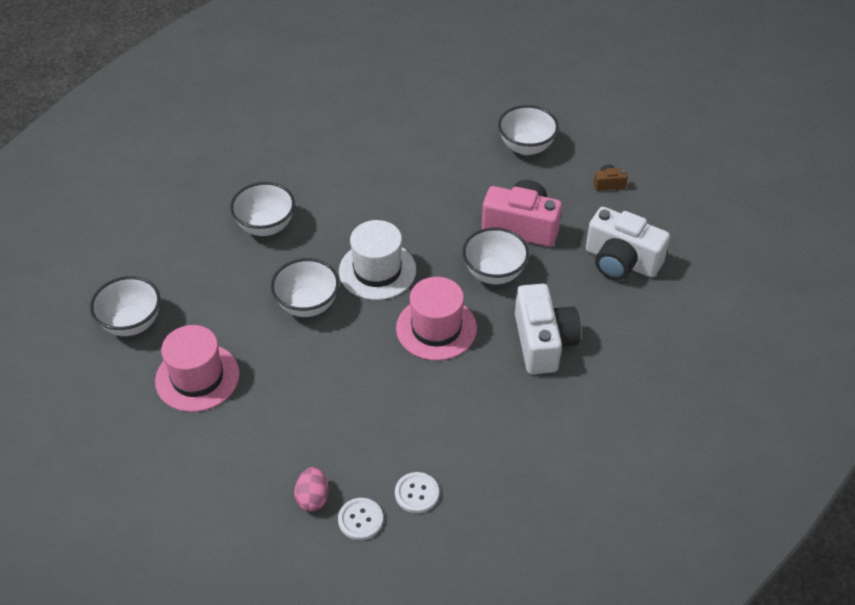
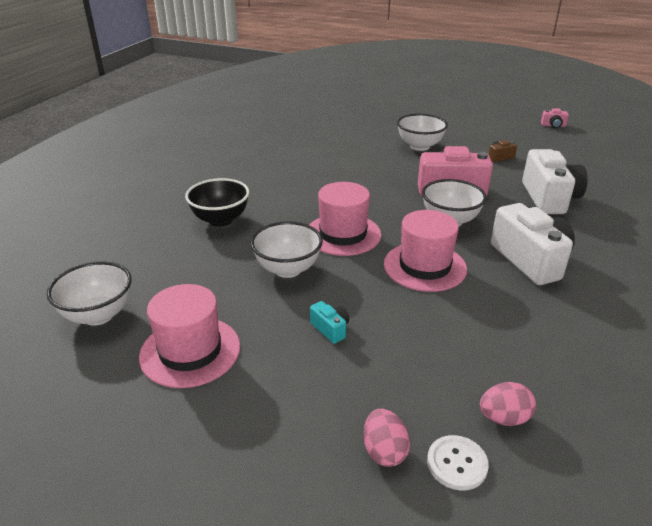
camera: 15 degrees left, 15 degrees down
white bowl [230,182,295,236] -> black bowl [185,178,249,227]
white hat [339,220,416,300] -> pink hat [309,182,381,256]
white button [395,472,439,513] -> pink egg [480,382,536,426]
white camera [586,207,670,280] -> white camera turned 105 degrees counterclockwise [522,149,588,214]
none -> turquoise camera [310,301,349,344]
none -> pink camera [541,108,569,128]

